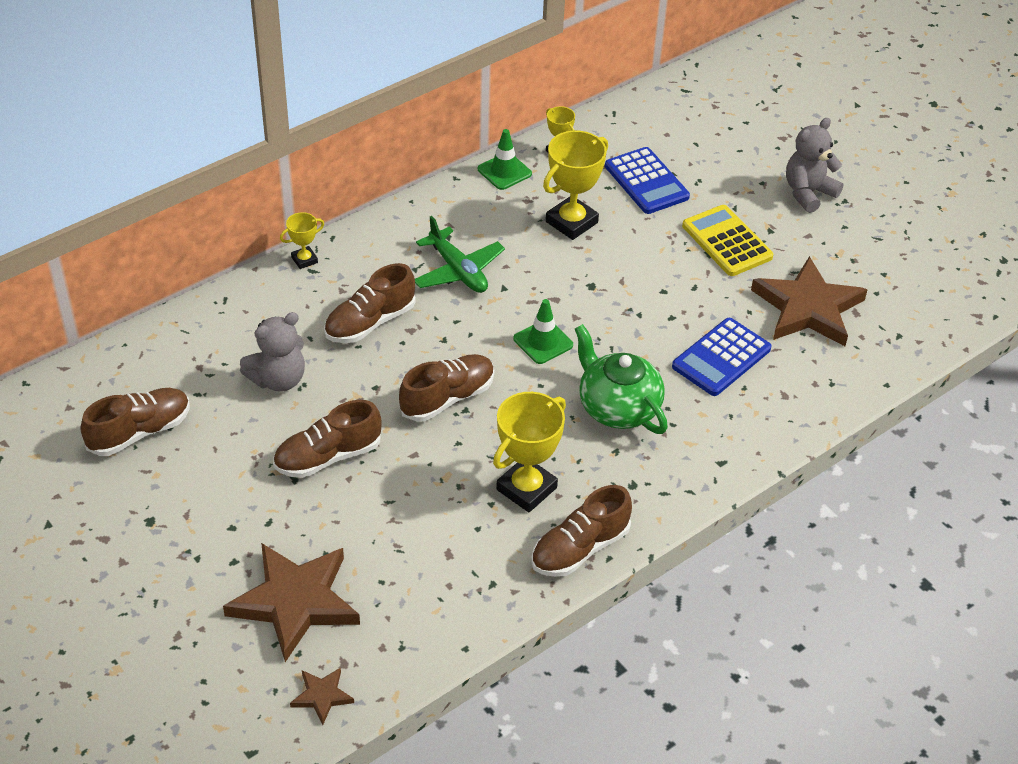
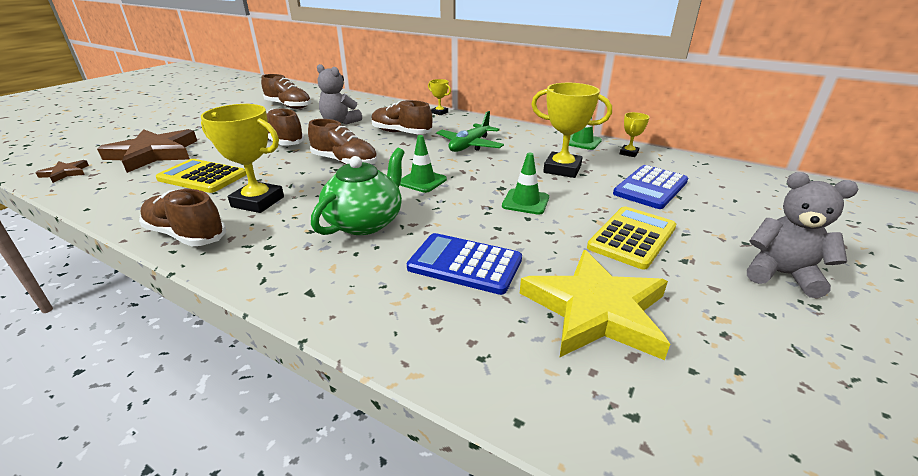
camera: 70 degrees right, 15 degrees down
brown star [751,256,868,346] -> yellow star [520,250,670,360]
none -> yellow calculator [156,159,247,193]
none -> green traffic cone [502,153,549,214]

